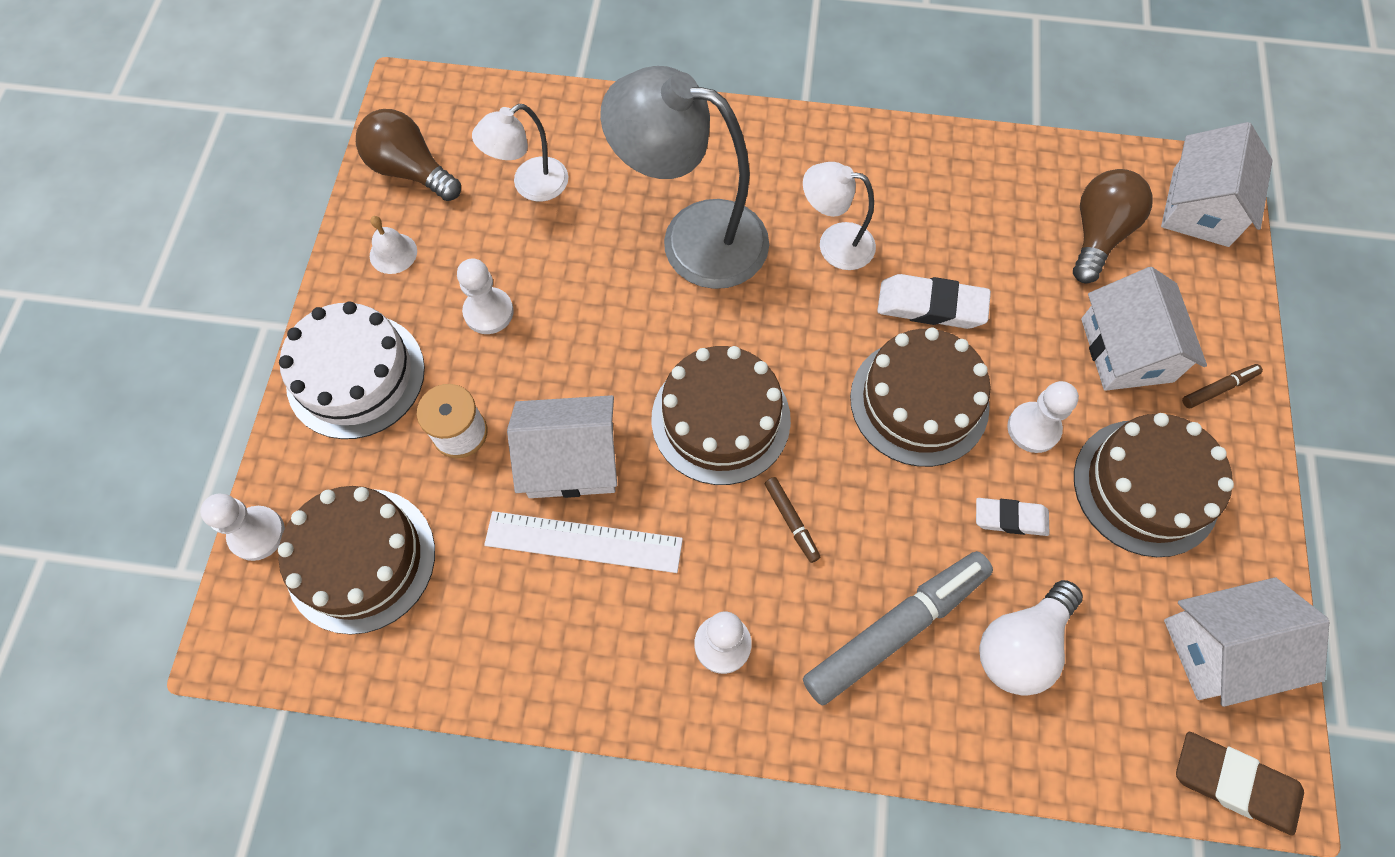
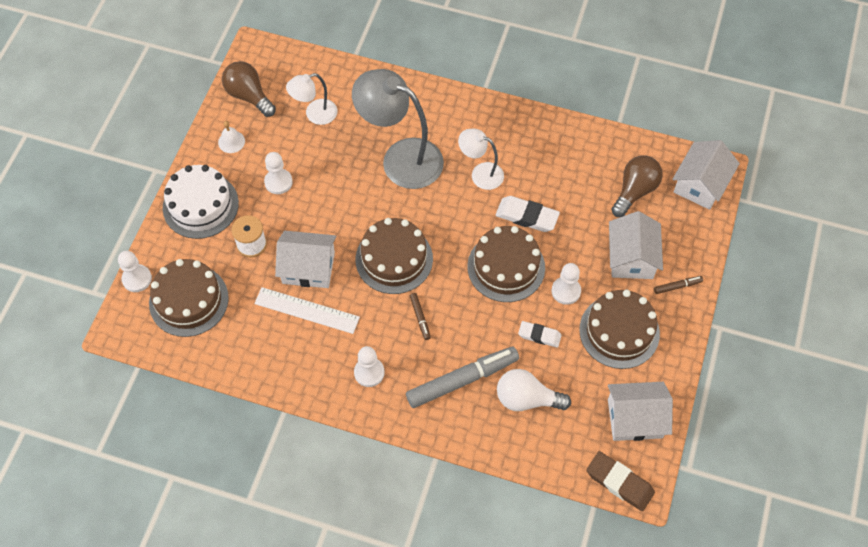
camera: 10 degrees right, 5 degrees down
white light bulb [979,580,1083,696] -> white light bulb turned 45 degrees clockwise [497,369,571,411]

